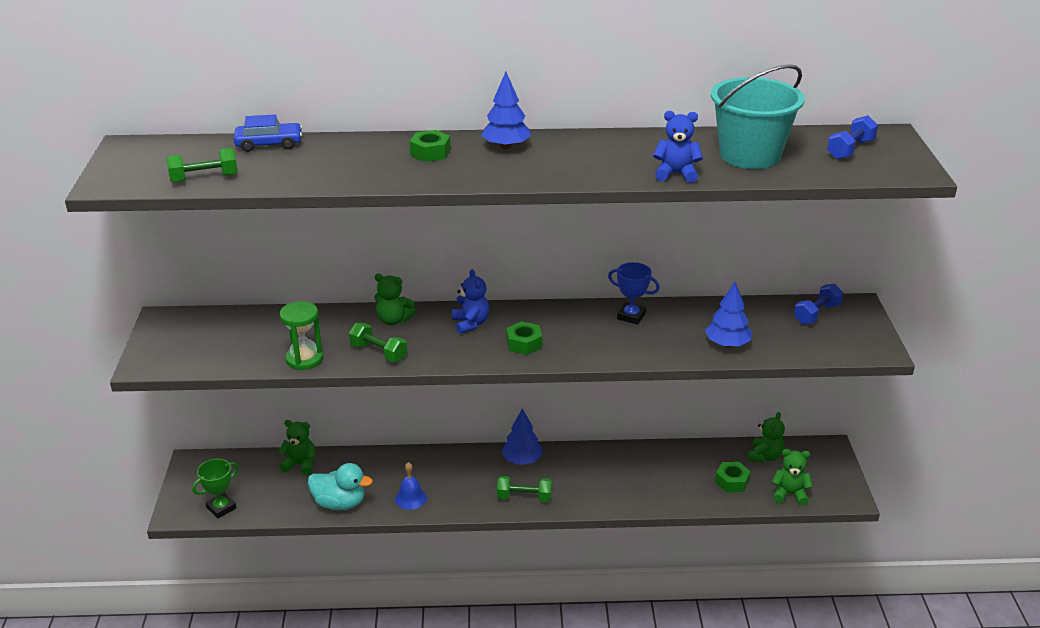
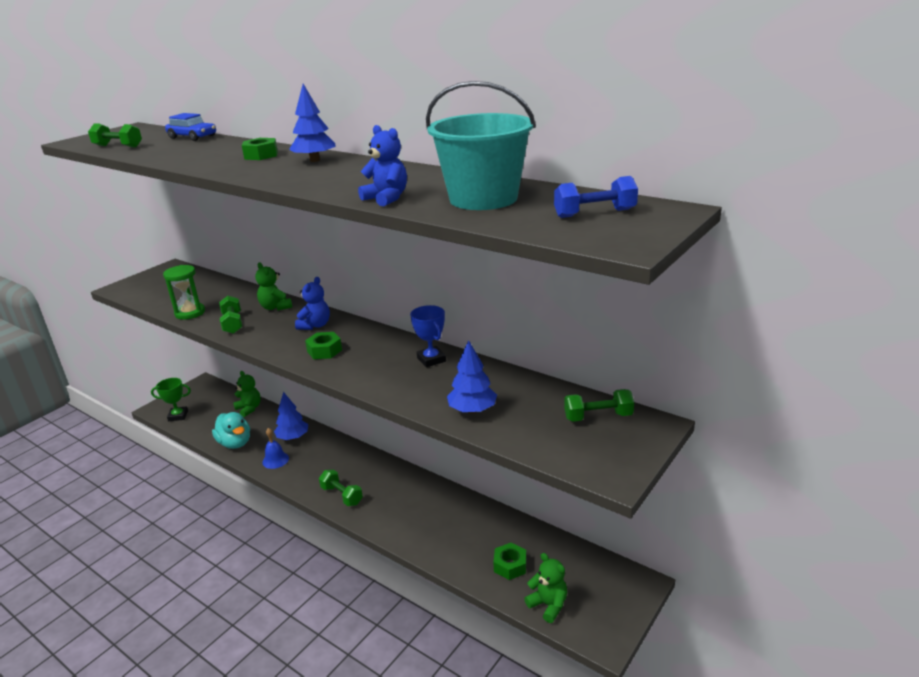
camera: 40 degrees right, 5 degrees down
blue tree [501,409,543,465] -> blue tree moved to [274,392,308,440]
green teddy bear [748,412,785,463] -> none
blue dumbbell [794,284,843,324] -> green dumbbell [564,389,634,422]

